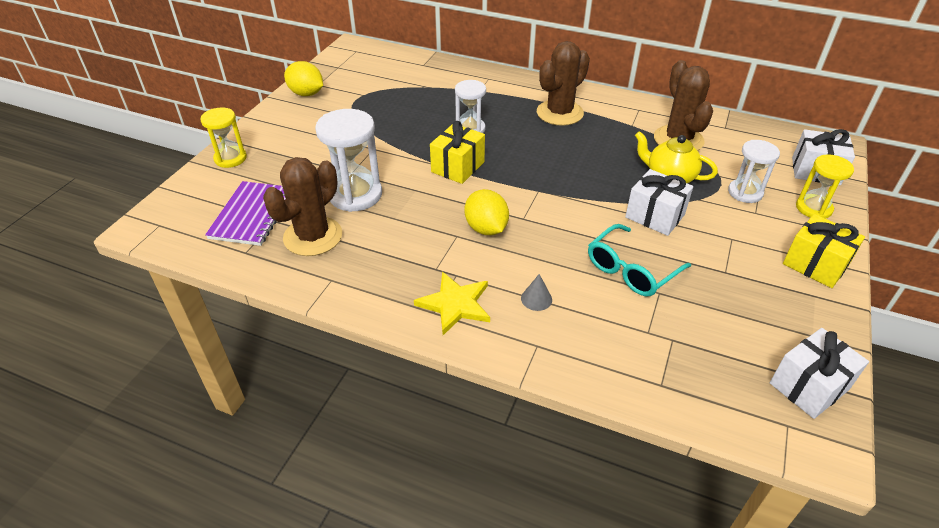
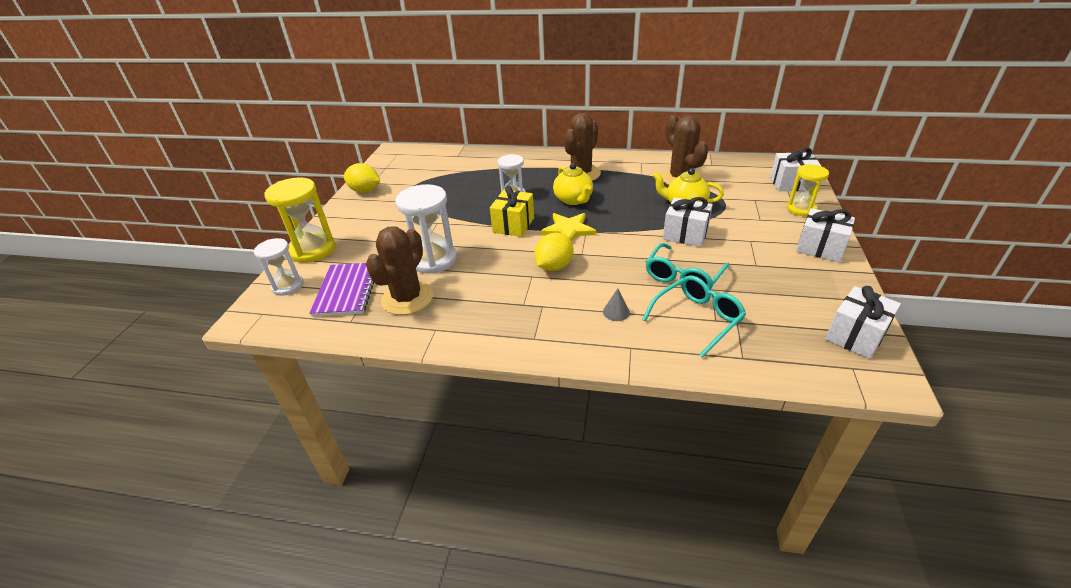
camera: 10 degrees left, 5 degrees down
yellow hourglass [200,107,247,168] -> yellow hourglass [264,178,336,263], size x1.58
yellow star [414,272,490,335] -> yellow star moved to [541,213,596,241]
yellow lemon [465,189,509,235] -> yellow lemon turned 75 degrees clockwise [534,233,573,271]
white hourglass [728,140,780,203] -> white hourglass moved to [254,238,304,296]
yellow gift [783,214,865,288] -> white gift [796,208,855,262]
none -> yellow teapot [553,163,593,205]
none -> turquoise glasses [642,275,746,358]

